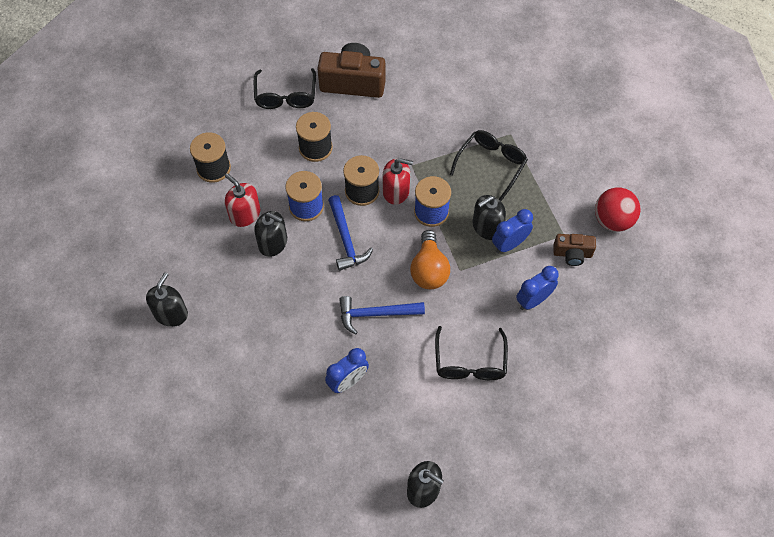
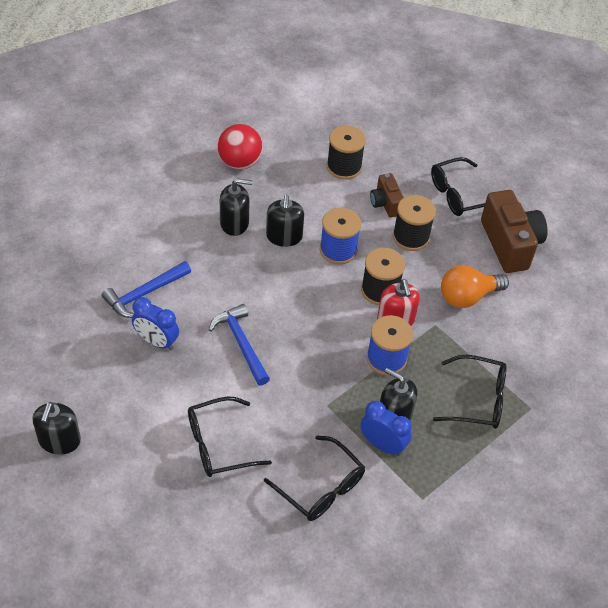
camera: 65 degrees right, 10 degrees down
black soap dispenser [146,272,188,327] -> black soap dispenser moved to [220,178,253,236]
red soap dispenser [225,173,260,227] -> none
blue hammer [328,195,373,271] -> blue hammer moved to [102,261,191,318]
orange light bulb [410,230,450,289] -> orange light bulb moved to [441,265,509,308]
blue clock [516,266,559,310] -> black glasses [264,435,365,521]
brown camera [553,234,596,266] -> brown camera moved to [370,173,404,218]
red ball [595,187,641,232] -> red ball moved to [218,124,263,169]

